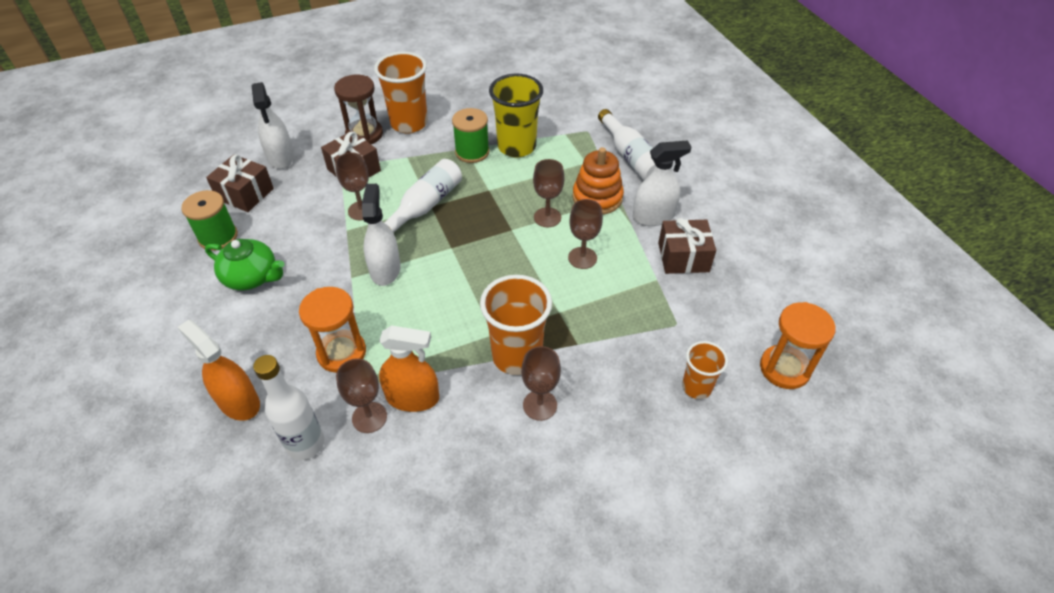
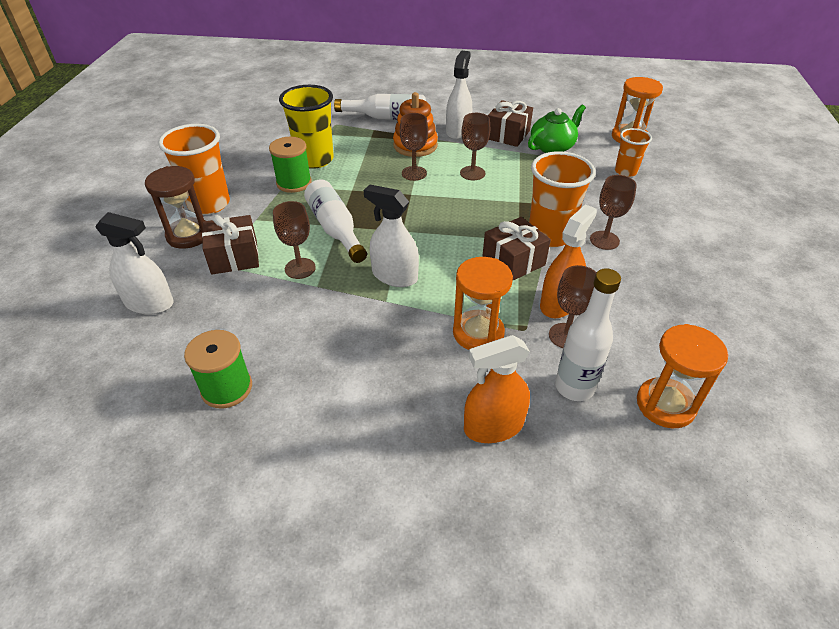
camera: 60 degrees left, 5 degrees down
green teapot [205,239,284,291] -> green teapot moved to [528,105,586,153]
brown gift [206,154,274,212] -> brown gift moved to [482,217,551,280]
none -> orange hourglass [637,324,728,428]

